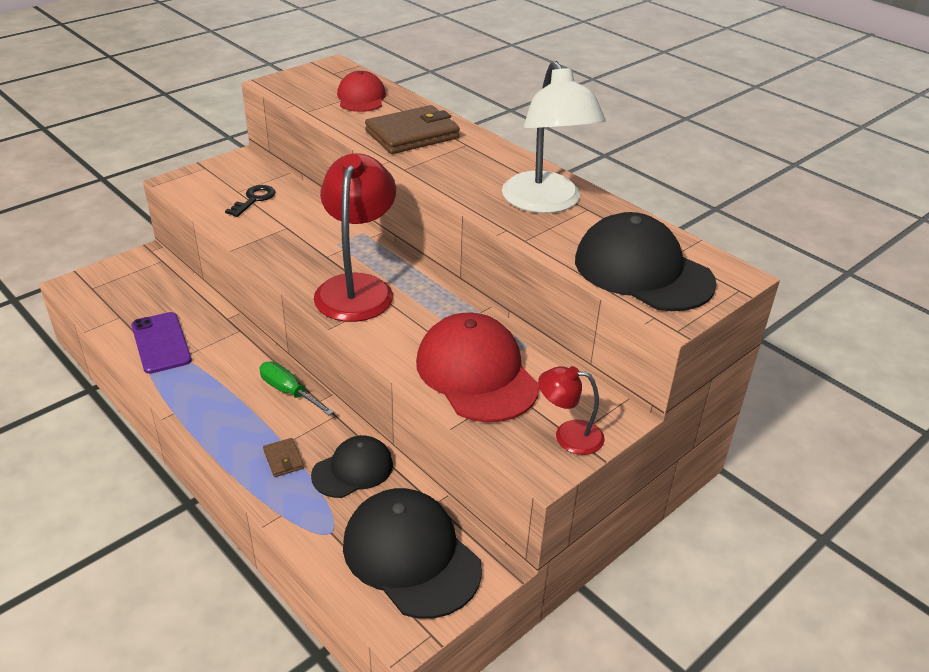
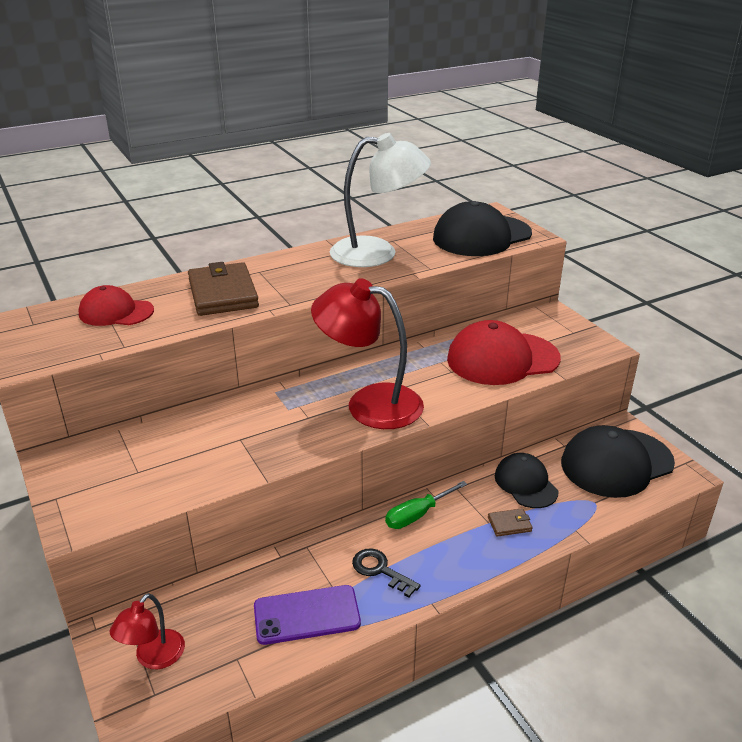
camera: 75 degrees left, 5 degrees down
black key [225,185,275,217] -> black key moved to [352,548,421,597]
red lamp [538,366,605,455] -> red lamp moved to [110,593,185,669]

